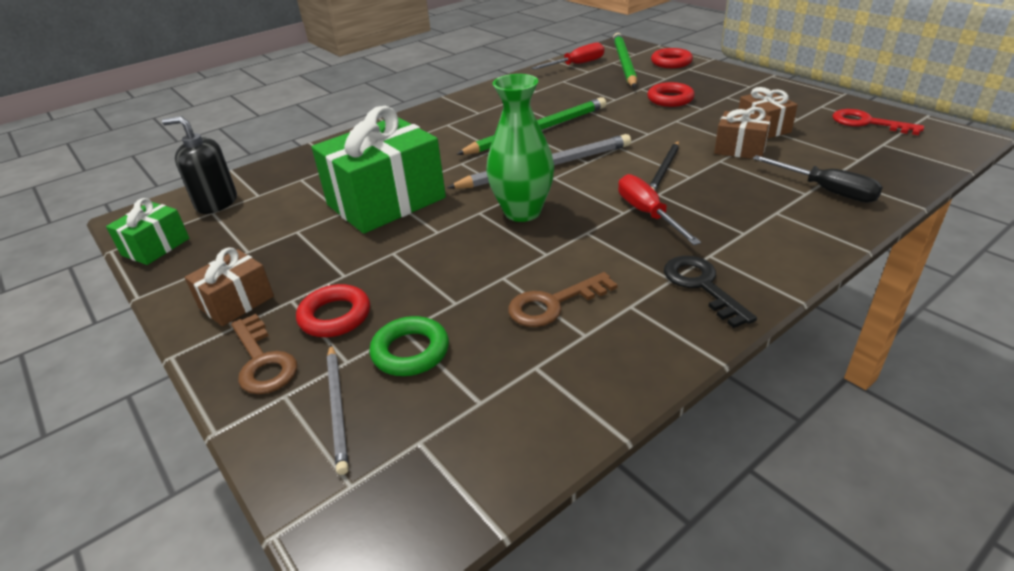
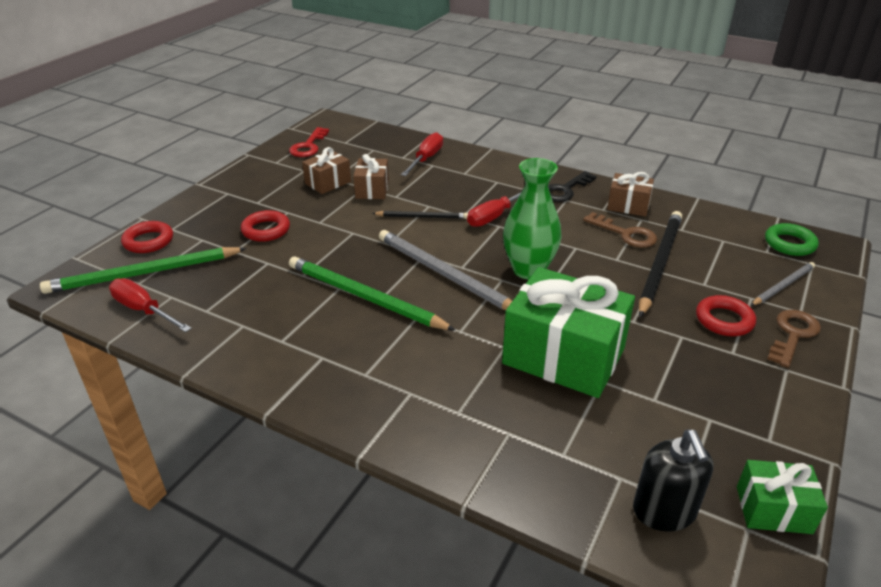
camera: 115 degrees left, 0 degrees up
brown gift [185,247,274,326] -> brown gift moved to [607,172,654,216]
green ring [369,316,449,376] -> green ring moved to [765,223,819,256]
black screwdriver [753,155,883,203] -> red screwdriver [401,132,443,176]
none -> black pencil [639,211,682,317]

